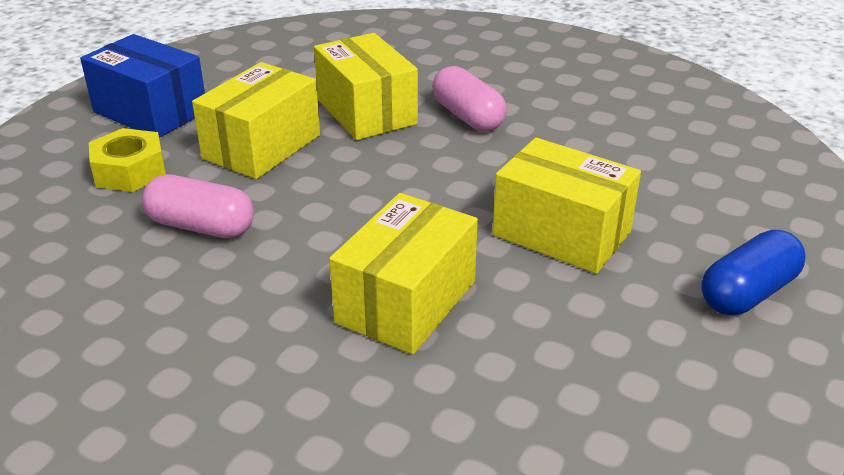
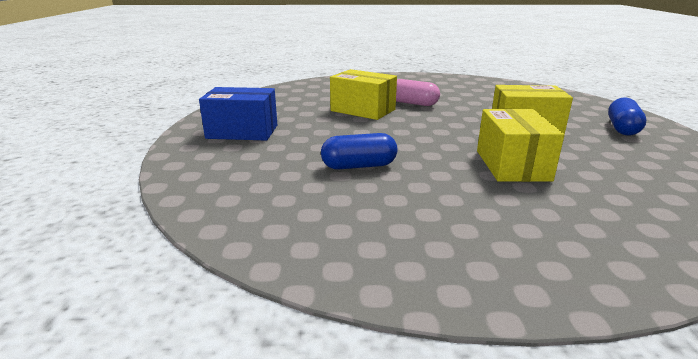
camera: 30 degrees left, 10 degrees down
yellow nut [89,128,166,192] -> none
pink capsule [142,174,254,238] -> blue capsule [321,133,398,170]
yellow box [192,62,320,179] -> none

